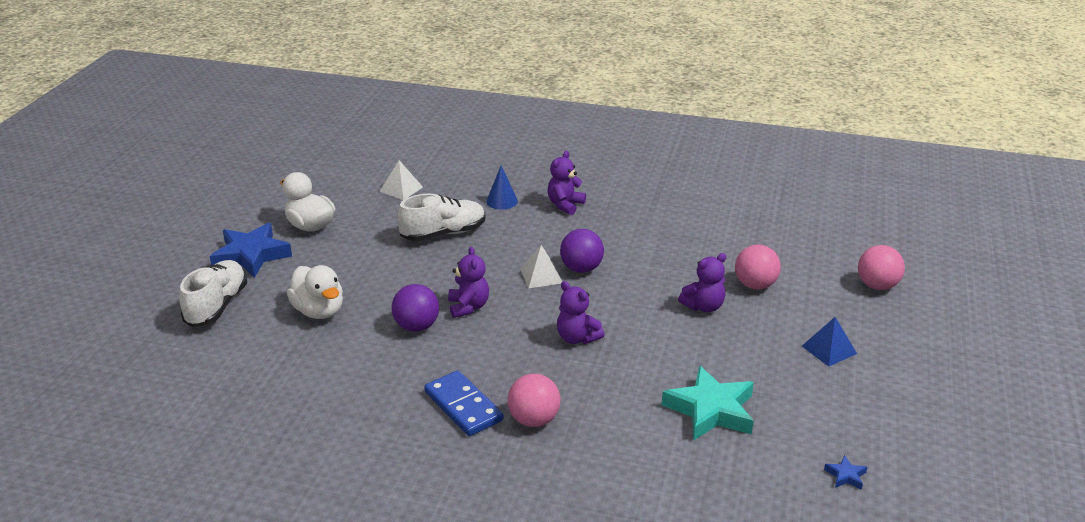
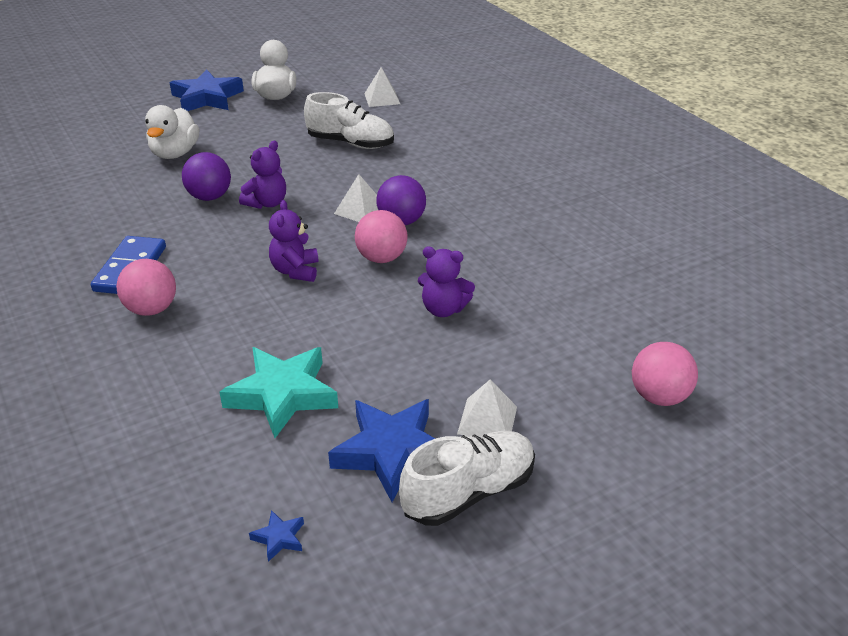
camera: 45 degrees right, 5 degrees up
white shoe [179,260,247,327] -> white shoe moved to [399,431,535,526]
blue cone [486,165,518,210] -> none
purple teddy bear [547,151,586,215] -> none
pink ball [735,245,781,290] -> pink ball moved to [355,210,407,263]
blue pyramid [802,317,857,367] -> white pyramid [457,380,517,436]
none -> blue star [328,399,435,502]

